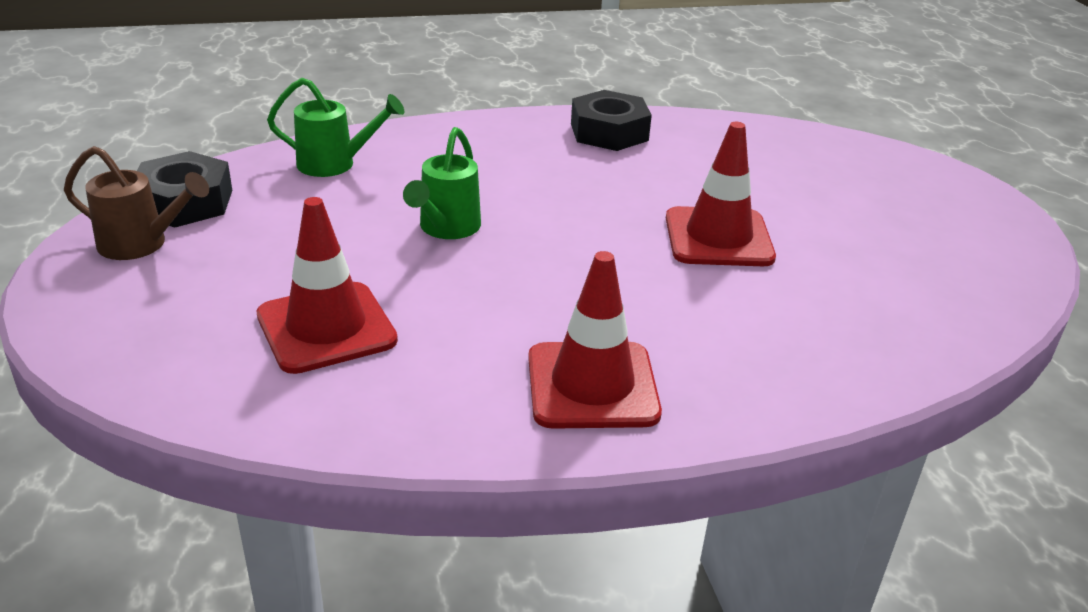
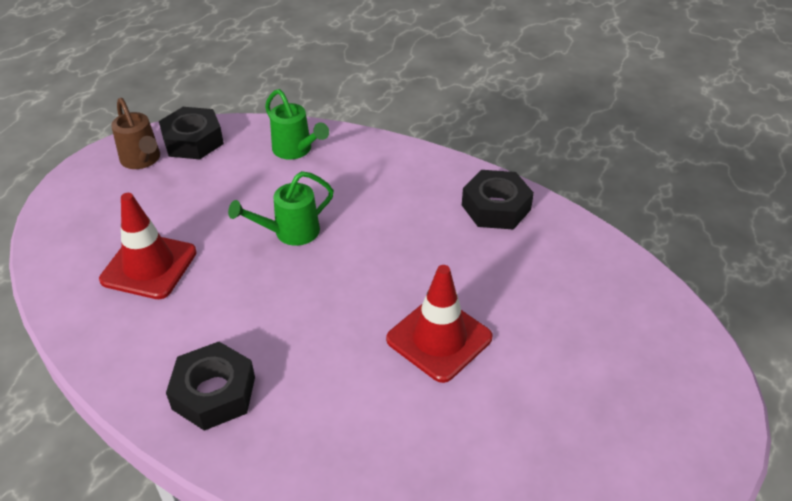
camera: 45 degrees right, 10 degrees up
red traffic cone [528,251,662,429] -> black nut [166,342,255,431]

